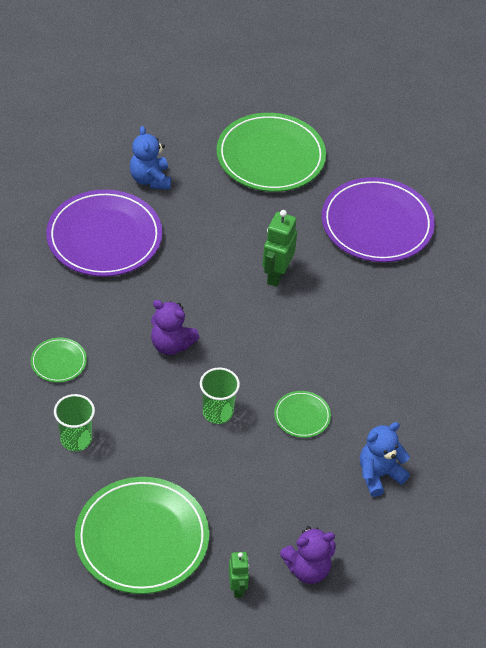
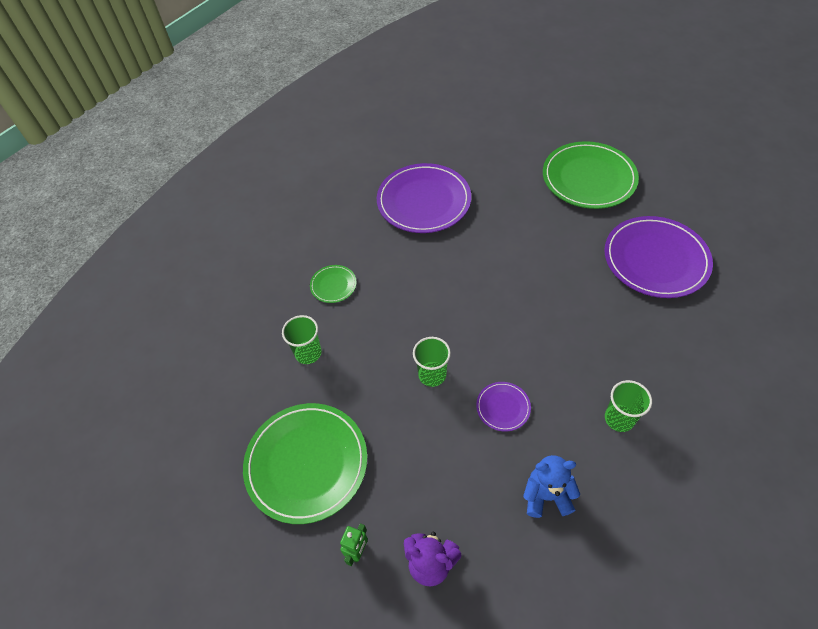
camera: 35 degrees right, 5 degrees up
blue teddy bear [130,126,171,190] -> none
purple teddy bear [151,300,200,355] -> none
green robot [262,210,297,287] -> none
green plate [274,391,331,438] -> purple plate [476,382,531,432]
none -> green cup [605,380,652,432]

